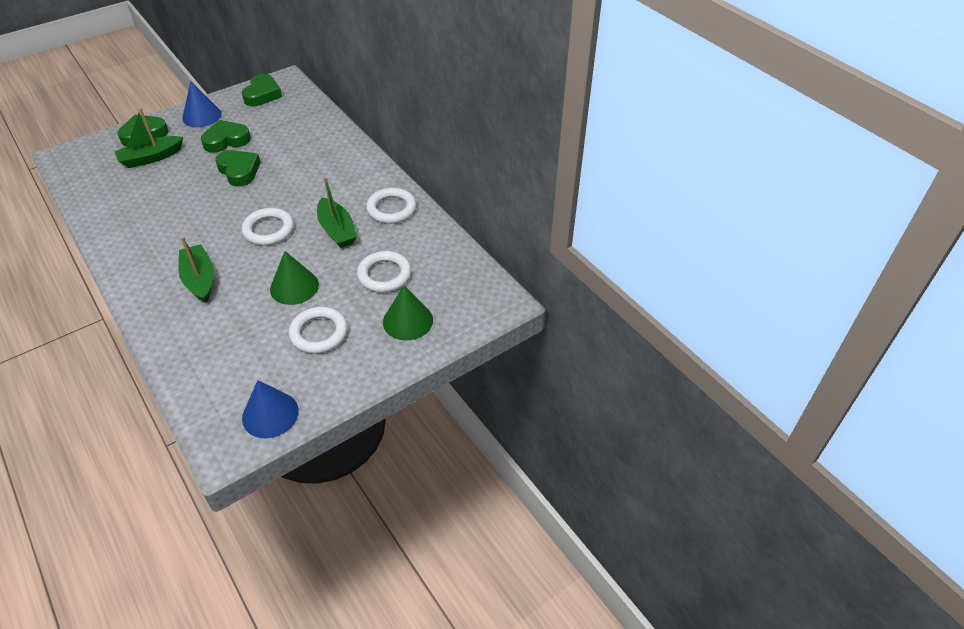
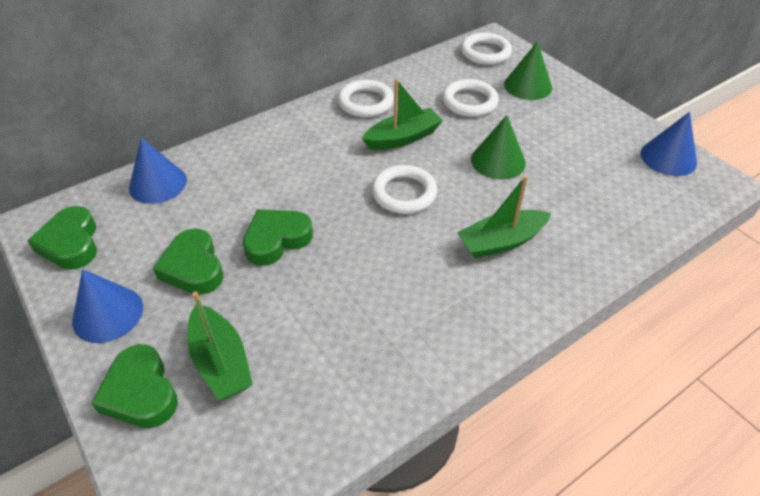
camera: 90 degrees left, 0 degrees up
green heart [242,74,282,106] -> green heart turned 120 degrees counterclockwise [28,206,97,270]
white ring [288,307,347,354] -> white ring moved to [461,33,512,65]
none -> blue cone [129,138,187,204]

